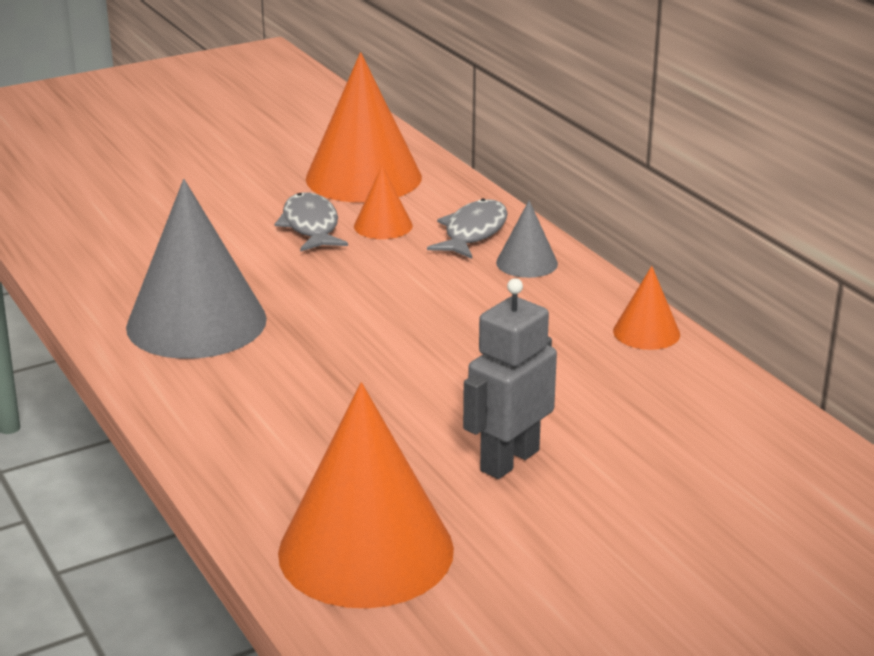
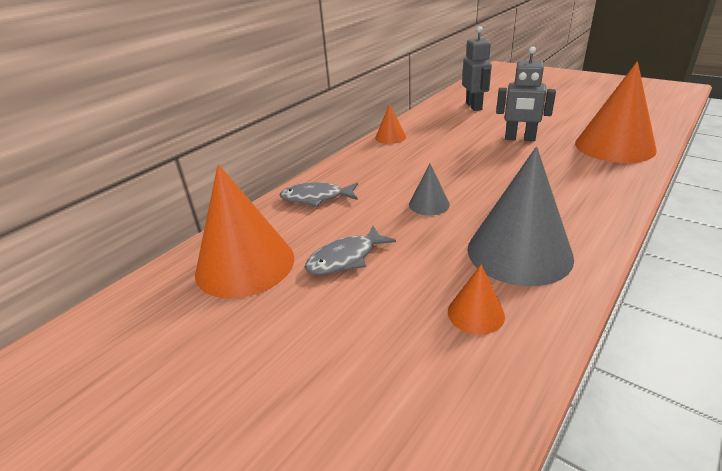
camera: 110 degrees left, 5 degrees up
orange cone [354,165,413,239] -> orange cone moved to [448,264,505,335]
grey cone [496,200,558,278] -> grey cone moved to [409,164,450,216]
none -> grey robot [462,26,492,111]

